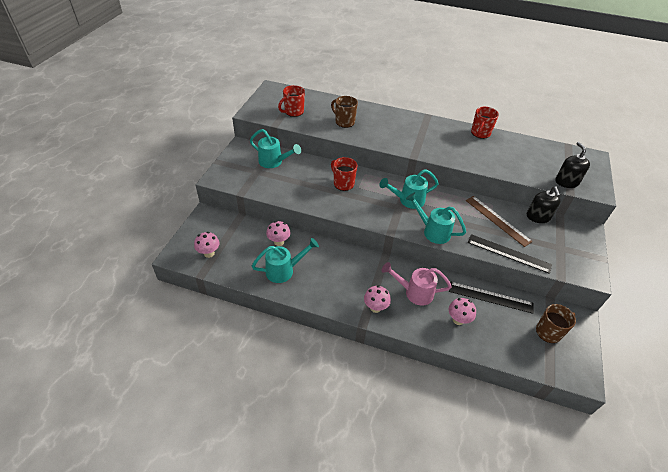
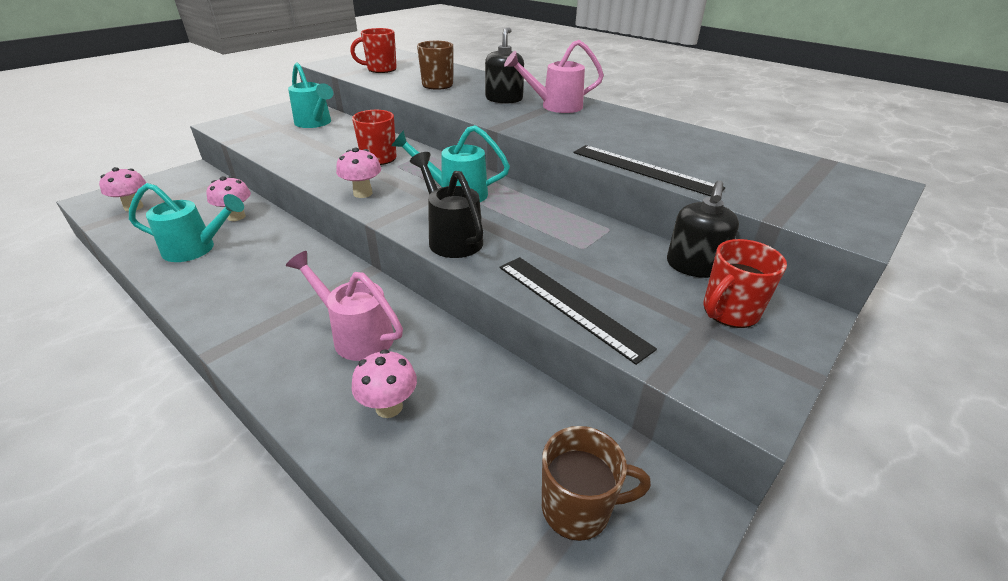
camera: 25 degrees right, 10 degrees down
pink mushroom [364,285,391,313] -> pink mushroom moved to [336,147,381,198]
turquoise watering can [406,192,466,244] -> black watering can [410,152,483,258]
black ruler [449,282,533,314] -> black ruler moved to [573,145,725,196]
brown ruler [466,196,533,247] -> none
red mug [471,107,499,139] -> red mug moved to [704,239,787,328]
black soap dispenser [555,142,590,188] -> black soap dispenser moved to [485,28,524,104]
none -> pink watering can [504,40,604,113]

